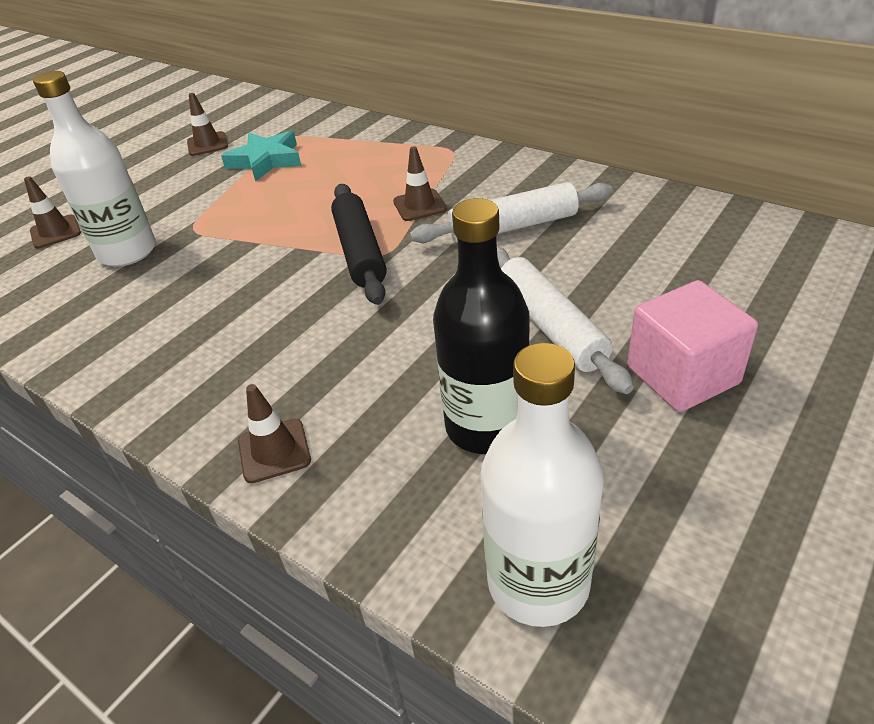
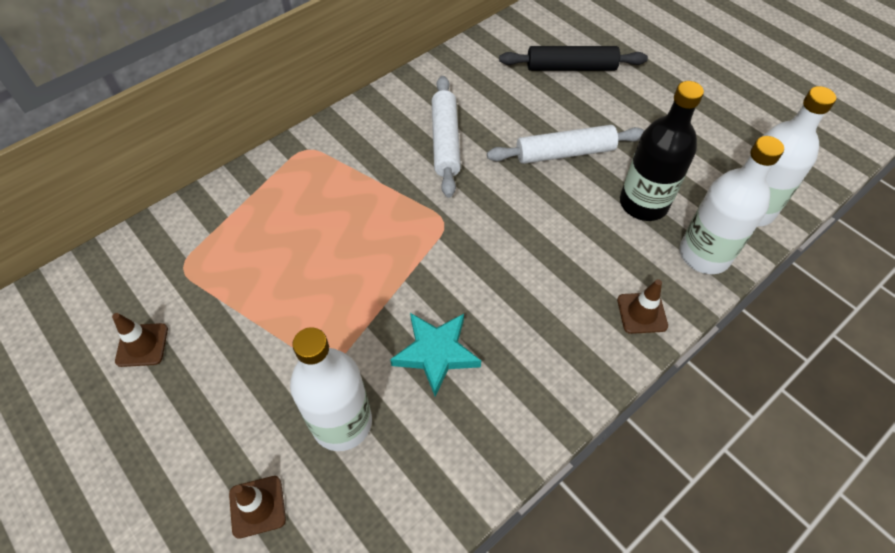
camera: 80 degrees left, 15 degrees up
turquoise star [221,131,301,182] -> turquoise star moved to [390,313,481,397]
black rolling pin [331,184,387,305] -> black rolling pin moved to [499,46,648,71]
brown traffic cone [393,146,447,221] -> none
pink cube [627,280,758,412] -> none
none -> white bottle [679,136,784,274]

